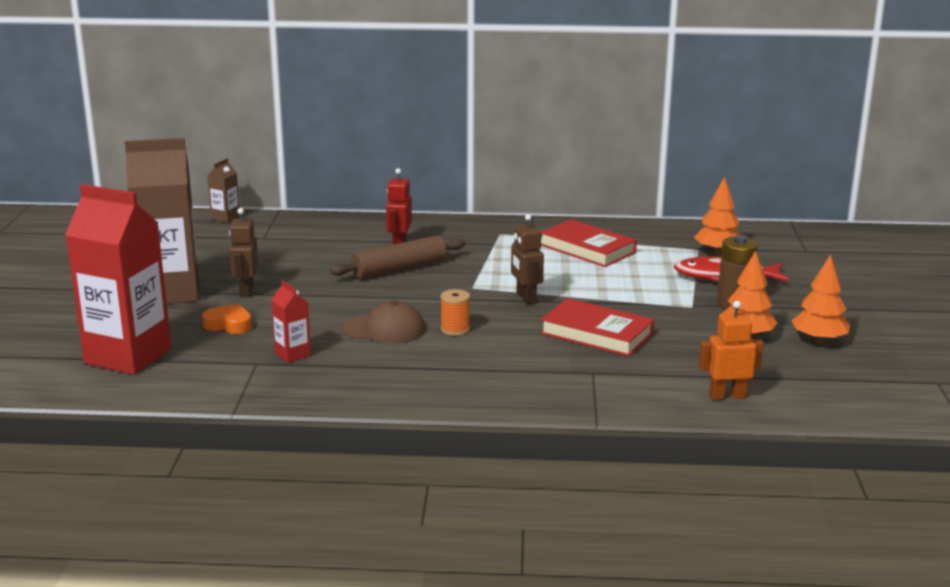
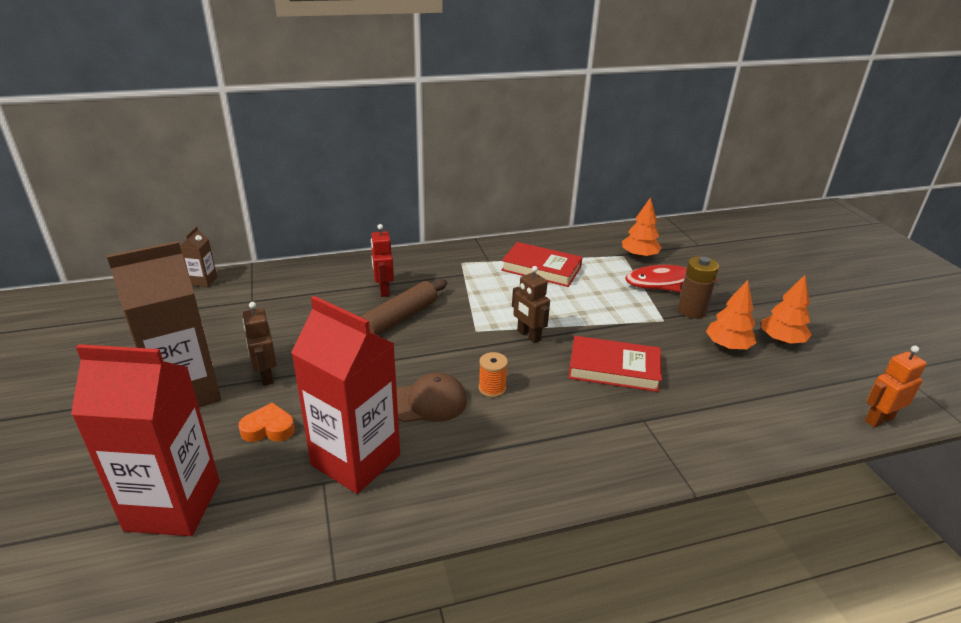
camera: 20 degrees left, 10 degrees up
red carton [271,280,311,363] -> red carton [291,296,400,494], size x2.30
orange robot [699,301,764,400] -> orange robot moved to [865,346,927,427]

